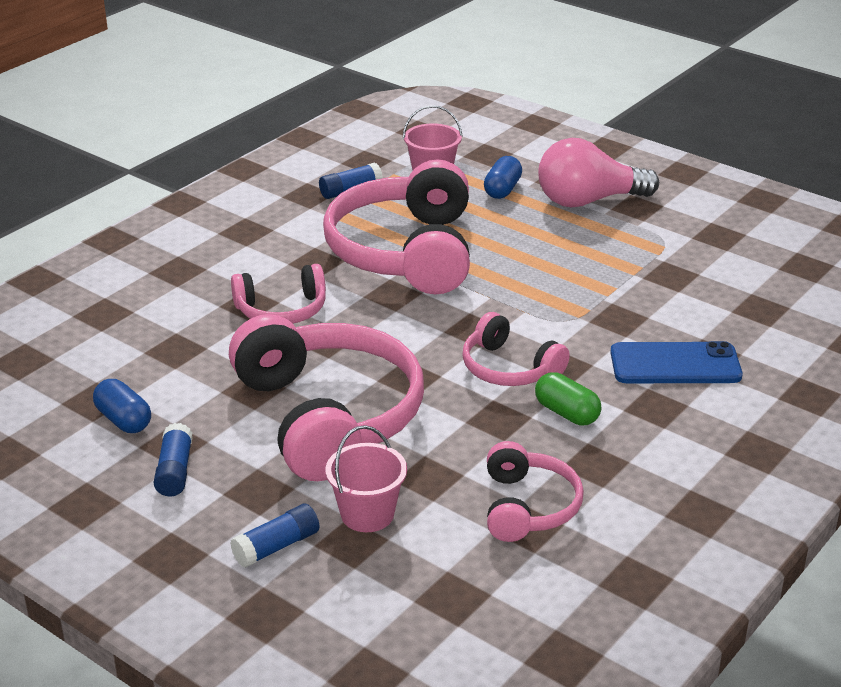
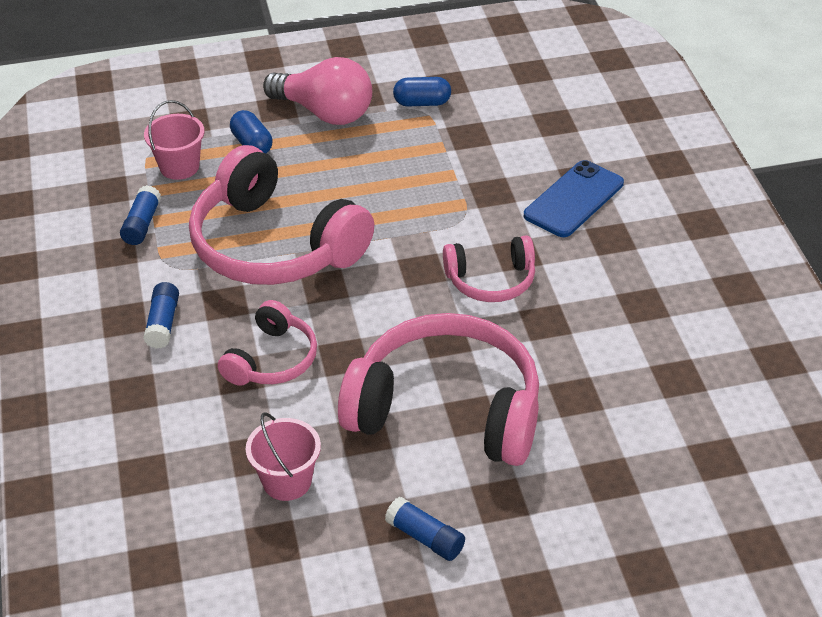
camera: 50 degrees left, 10 degrees up
blue capsule [93,379,151,433] -> blue capsule moved to [393,77,451,106]
blue glue stick [230,504,319,568] -> blue glue stick moved to [143,282,179,349]
pink bucket [325,425,407,532] -> pink bucket moved to [246,412,321,501]
pink headphones [487,441,584,542] -> none
green capsule [535,372,601,425] -> none
pink light bulb [538,138,659,207] -> pink light bulb turned 90 degrees counterclockwise [263,57,372,125]

